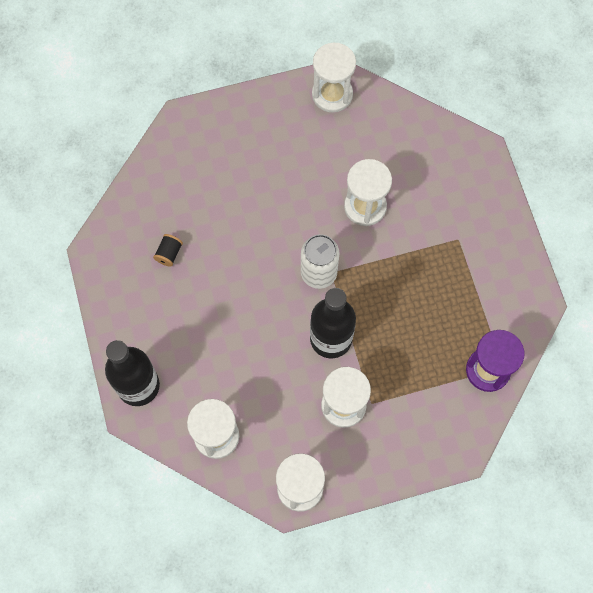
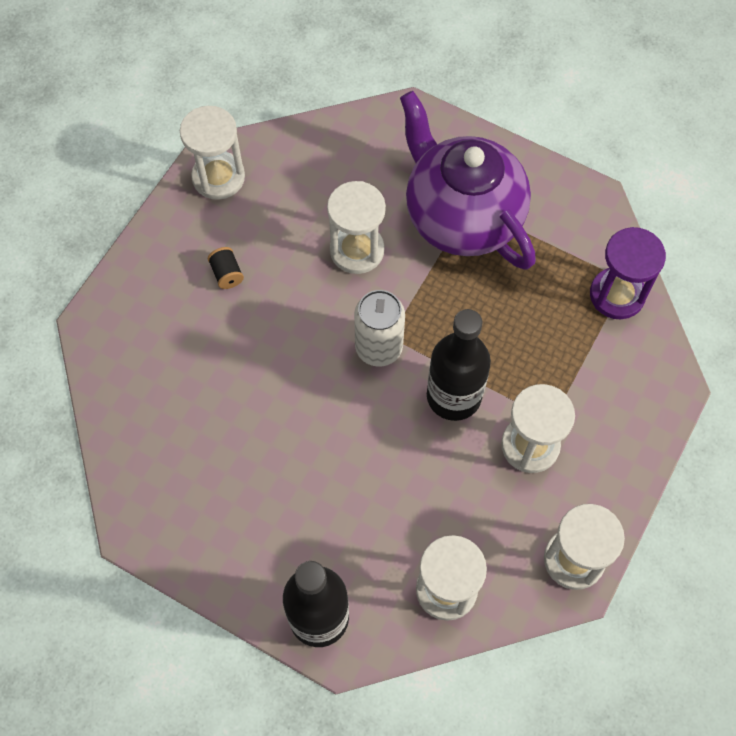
camera: 45 degrees left, 5 degrees down
black spool [153,234,183,267] -> black spool moved to [208,247,244,289]
none -> purple teapot [400,91,536,270]

